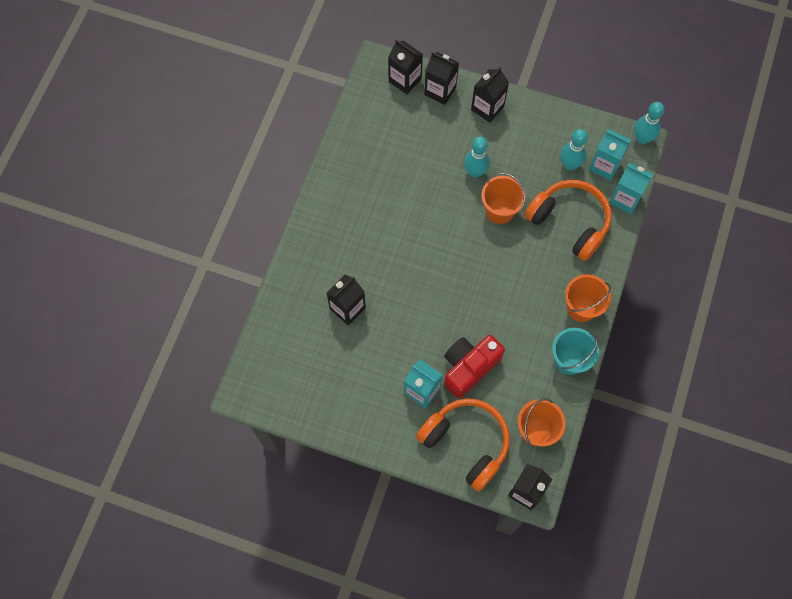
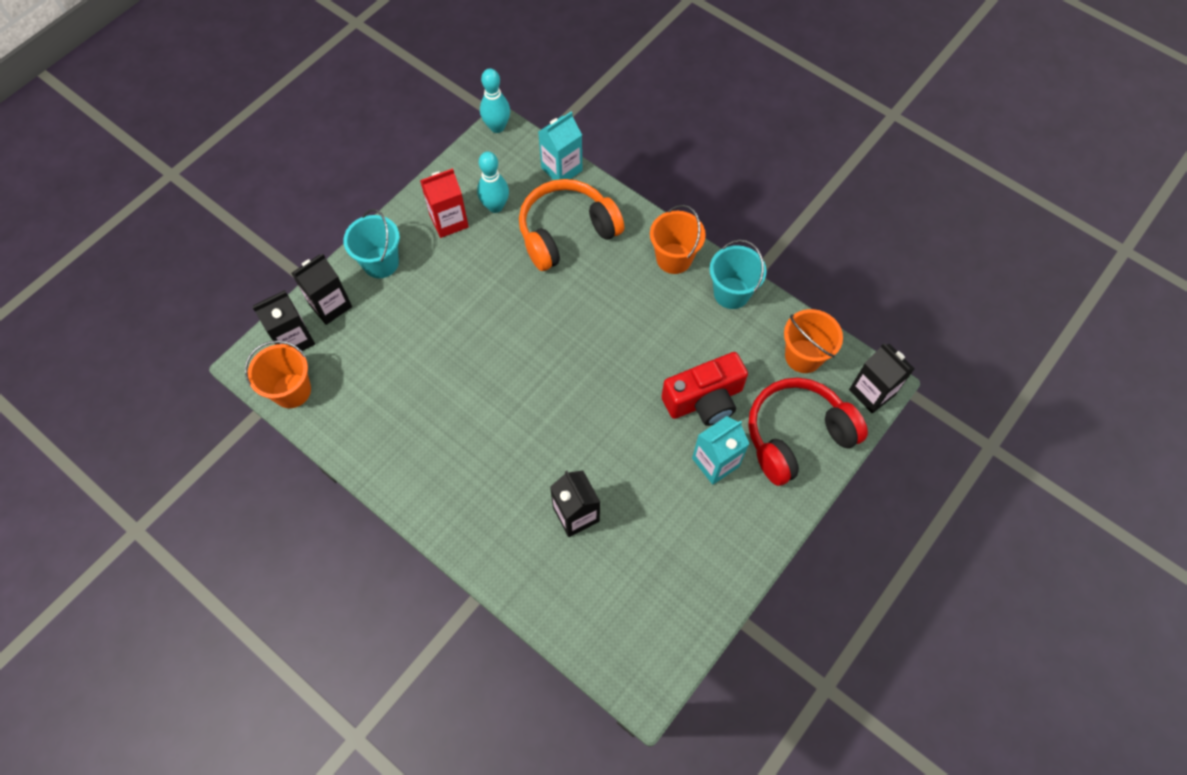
camera: 70 degrees left, 5 degrees down
orange headphones [416,398,510,491] -> red headphones [748,378,868,486]
red camera [444,335,505,398] -> red camera turned 90 degrees counterclockwise [661,352,748,426]
turquoise bowling pin [464,137,490,178] -> none
black carton [471,67,509,123] -> turquoise bucket [343,209,400,278]
orange bucket [481,173,526,224] -> orange bucket moved to [245,340,311,408]
turquoise carton [589,129,631,181] -> none
none -> red carton [420,168,469,238]

